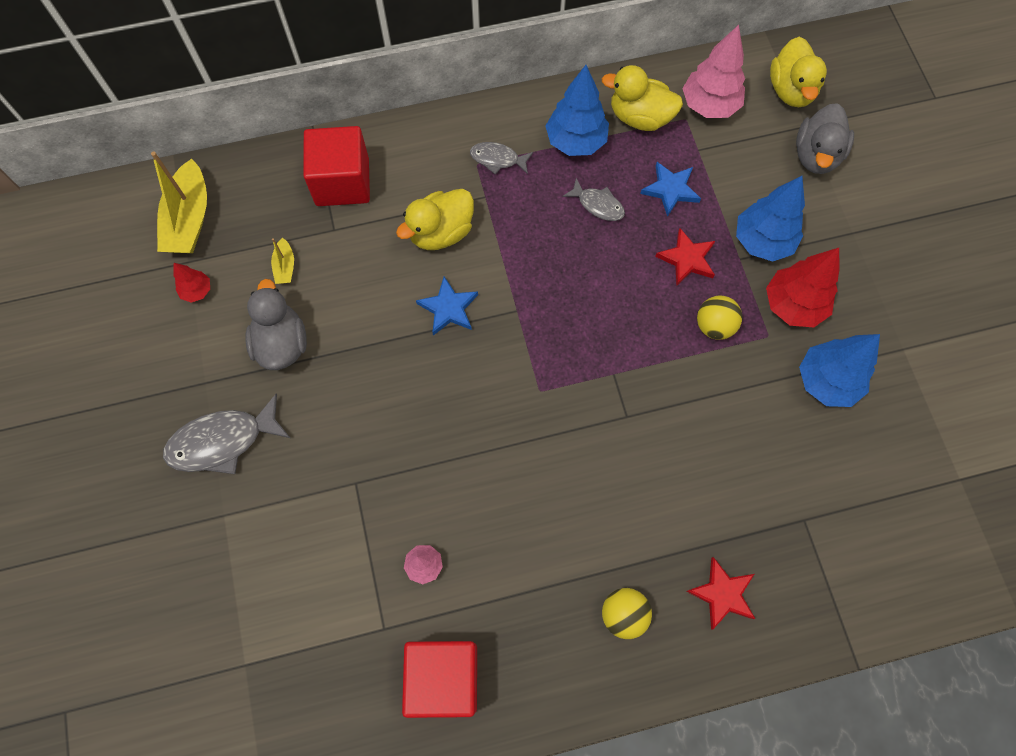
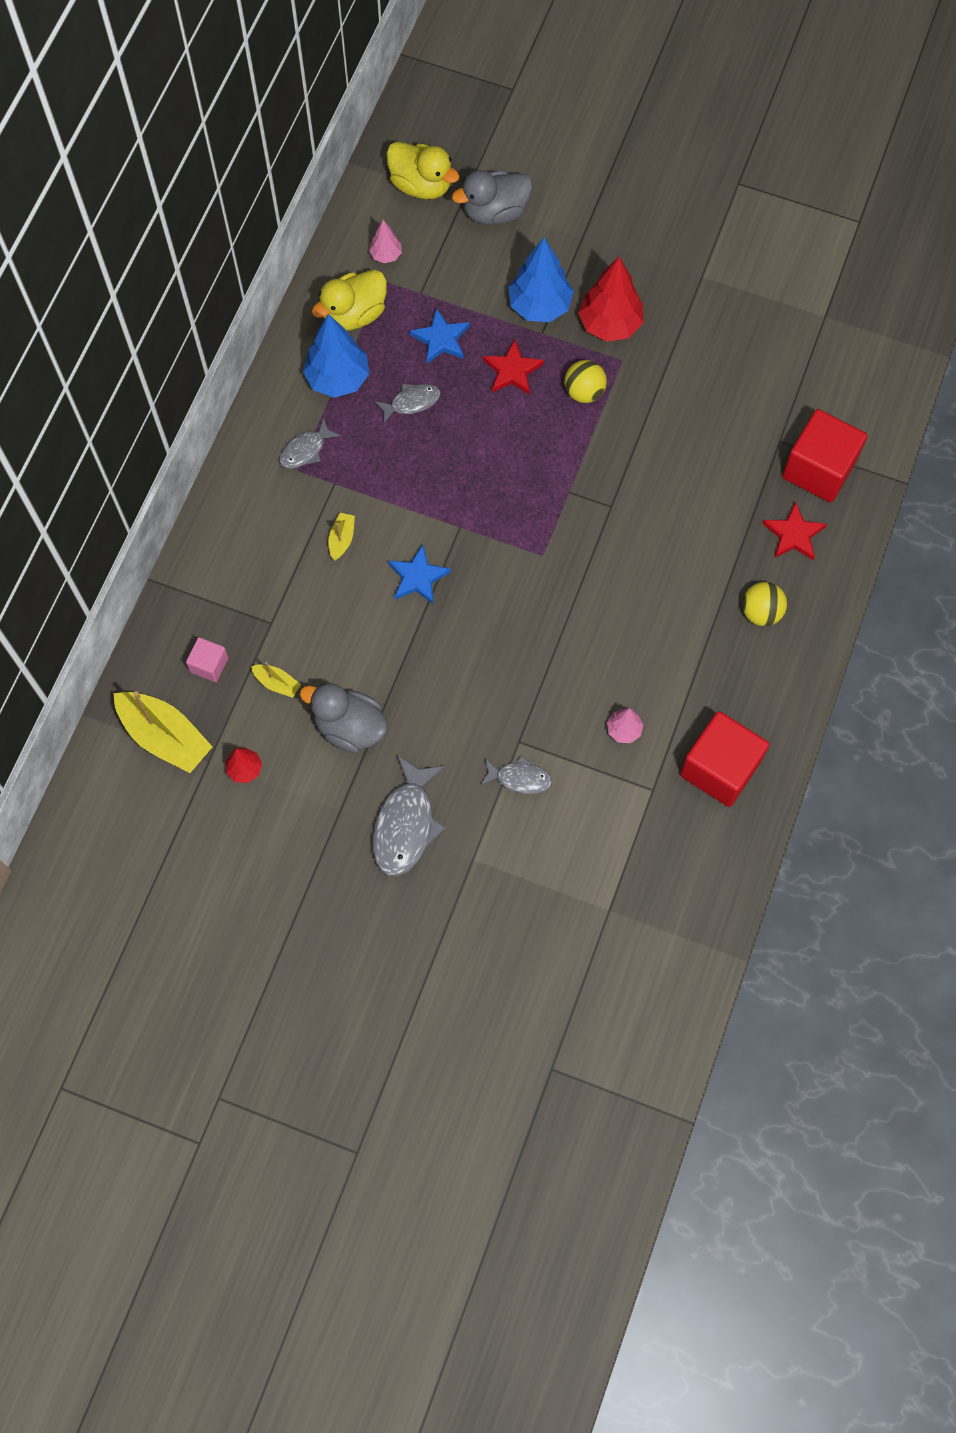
camera: 55 degrees left, 0 degrees up
red cube [303,126,370,206] -> red cube moved to [782,409,867,503]
yellow duck [396,189,474,250] -> yellow boat [329,513,355,561]
pink tree [682,25,745,118] -> pink tree [369,220,402,263], size x0.52
grey duck [796,103,854,174] -> grey duck turned 105 degrees clockwise [452,170,533,225]
blue tree [799,334,880,407] -> none
none -> pink cube [186,637,229,682]
none -> grey fish [480,755,552,794]

